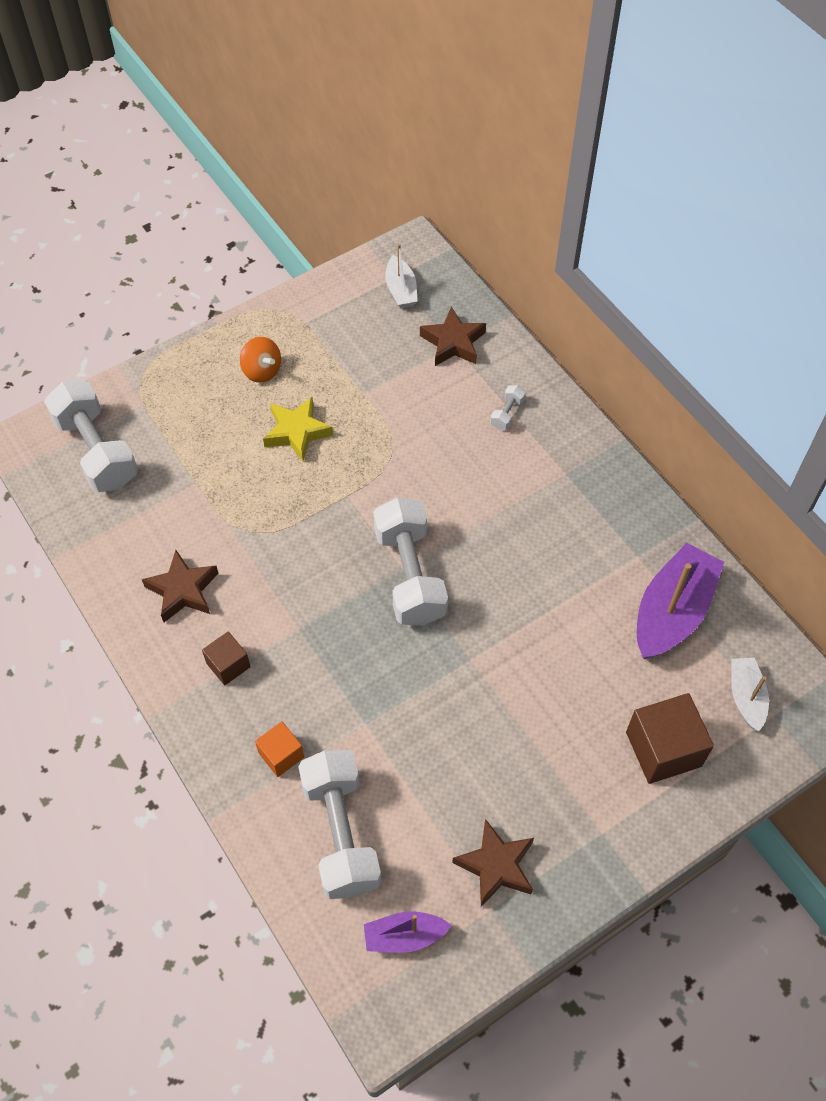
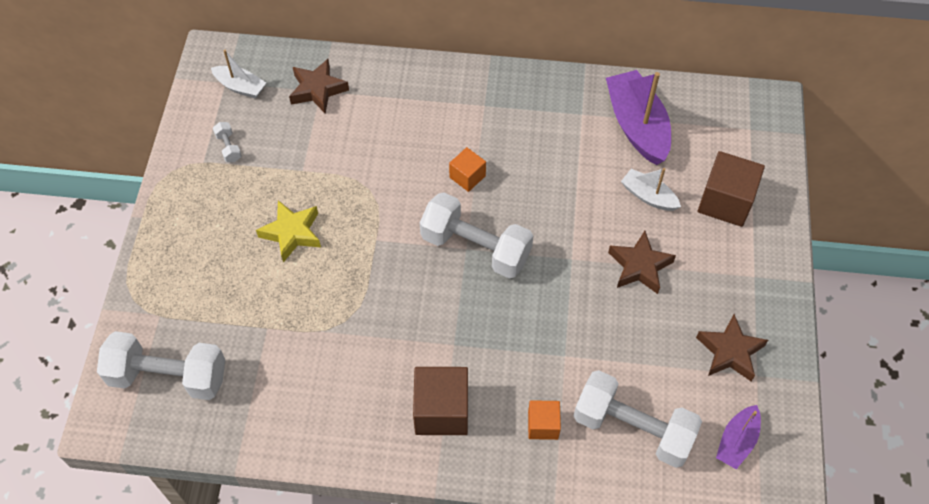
camera: 50 degrees left, 0 degrees up
brown star [142,550,219,622] -> brown star moved to [608,231,676,294]
brown cube [202,632,251,685] -> brown cube [413,367,468,435], size x1.75
orange spinning top [240,337,281,383] -> none
white dumbbell [490,385,526,430] -> white dumbbell moved to [213,122,242,162]
white boat [731,657,769,732] -> white boat moved to [621,168,681,211]
none -> orange cube [449,147,486,192]

